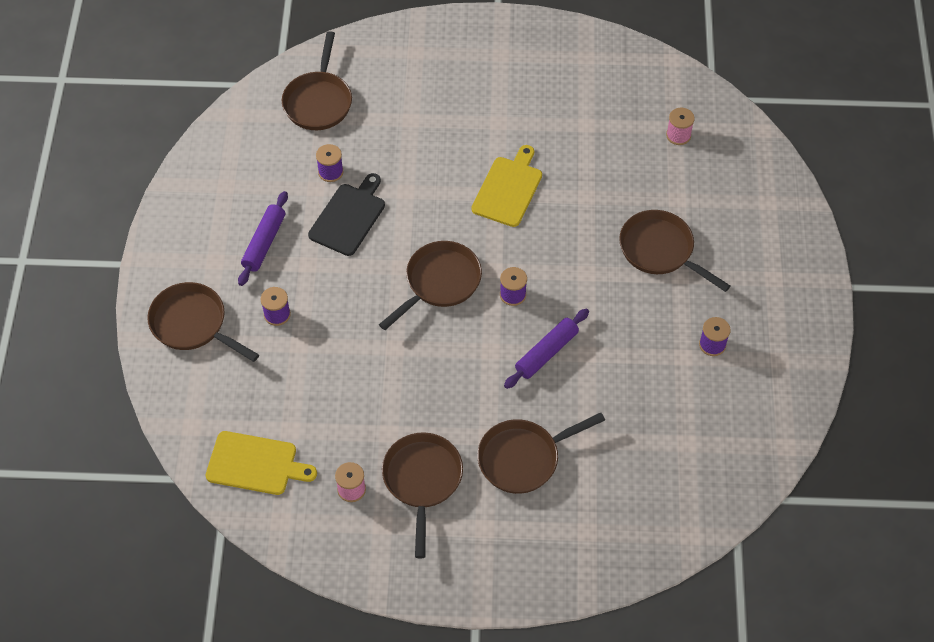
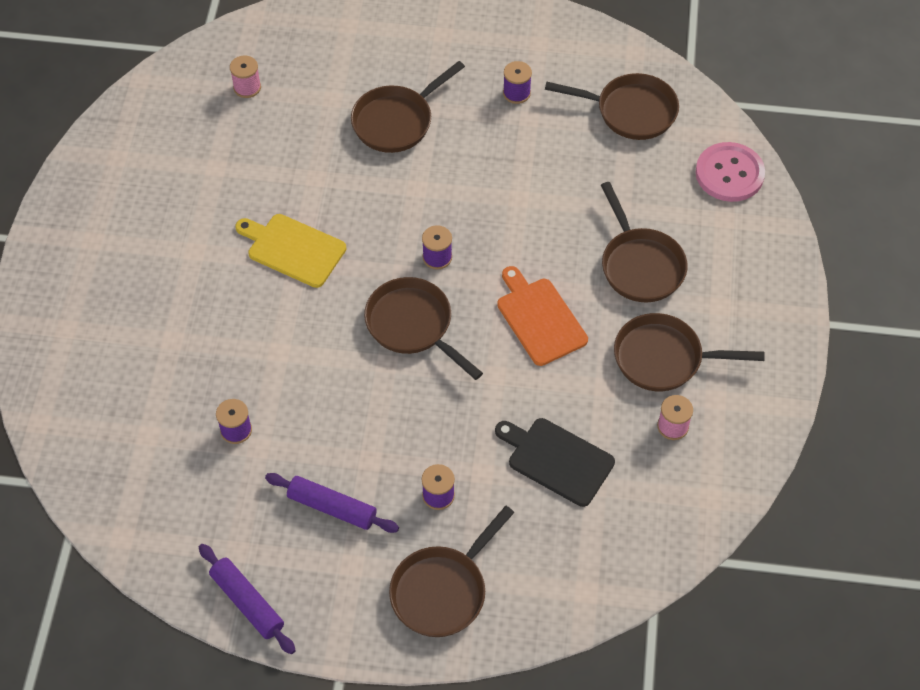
camera: 85 degrees left, 0 degrees up
yellow cutting board [205,431,317,495] -> none
brown pan [282,31,352,130] -> brown pan moved to [545,73,679,140]
black cutting board [308,173,385,256] -> black cutting board moved to [495,418,615,507]
purple rolling pin [504,309,589,389] -> purple rolling pin moved to [199,544,296,654]
none -> orange cutting board [497,266,588,366]
none -> pink button [695,142,765,202]

